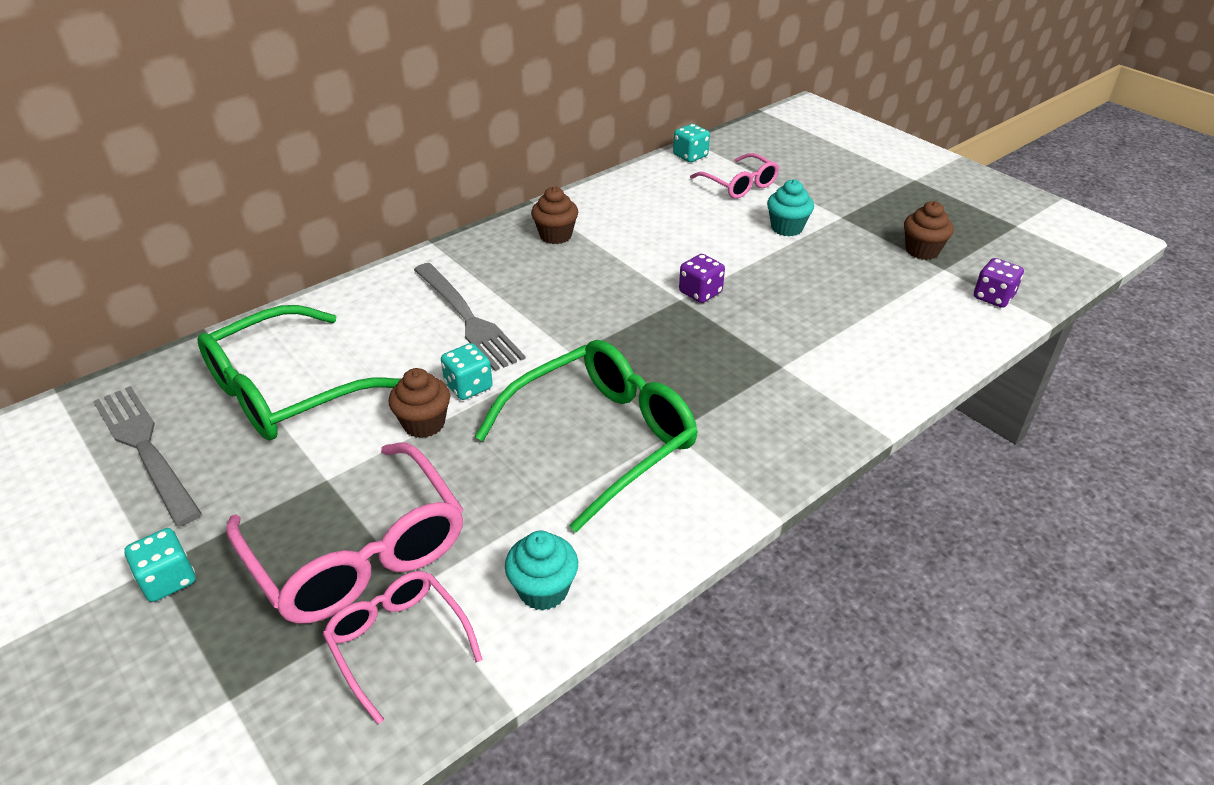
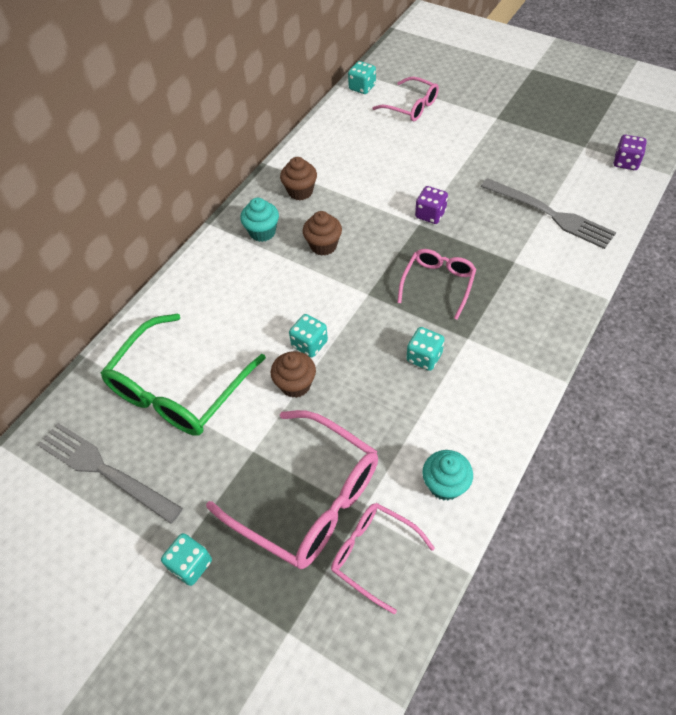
camera: 15 degrees left, 15 degrees up
grey fork [414,263,526,371] -> grey fork moved to [481,178,616,249]
green glasses [475,340,698,532] -> turquoise dice [406,327,445,371]
turquoise cupcake [767,179,814,236] -> turquoise cupcake moved to [240,198,279,242]
brown cupcake [904,201,954,260] -> brown cupcake moved to [303,211,342,256]
none -> pink glasses [397,249,476,320]

